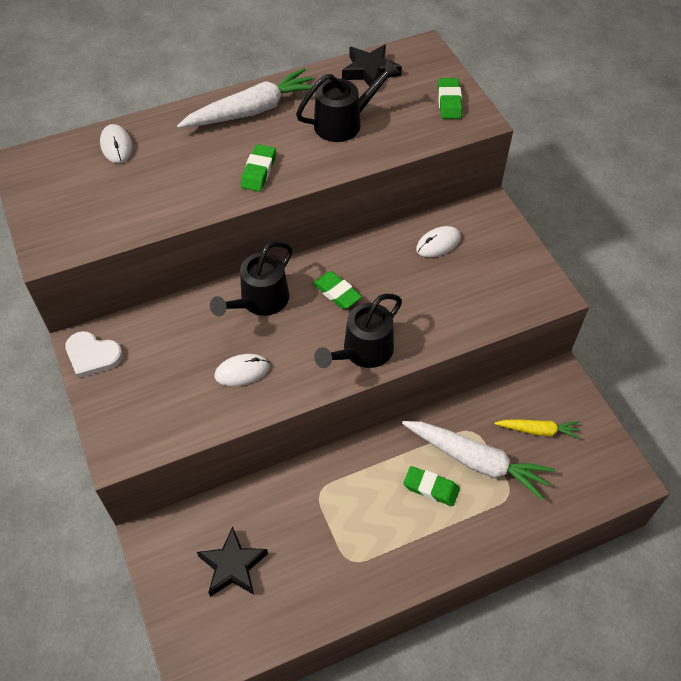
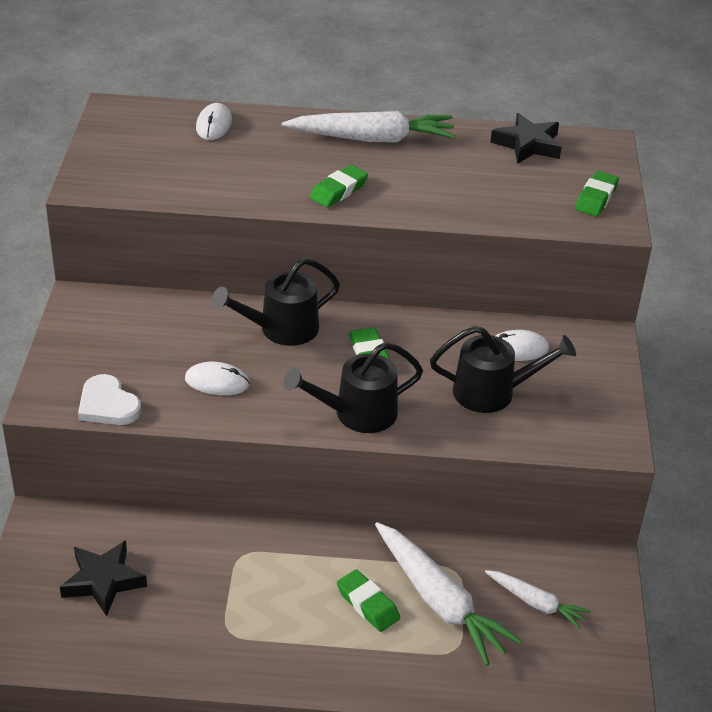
camera: 25 degrees right, 15 degrees down
white heart [65,331,123,378] -> white heart moved to [78,374,141,425]
black watering can [296,59,400,142] -> black watering can moved to [430,326,576,413]
yellow carrot [494,419,581,439] -> white carrot [485,570,591,629]

